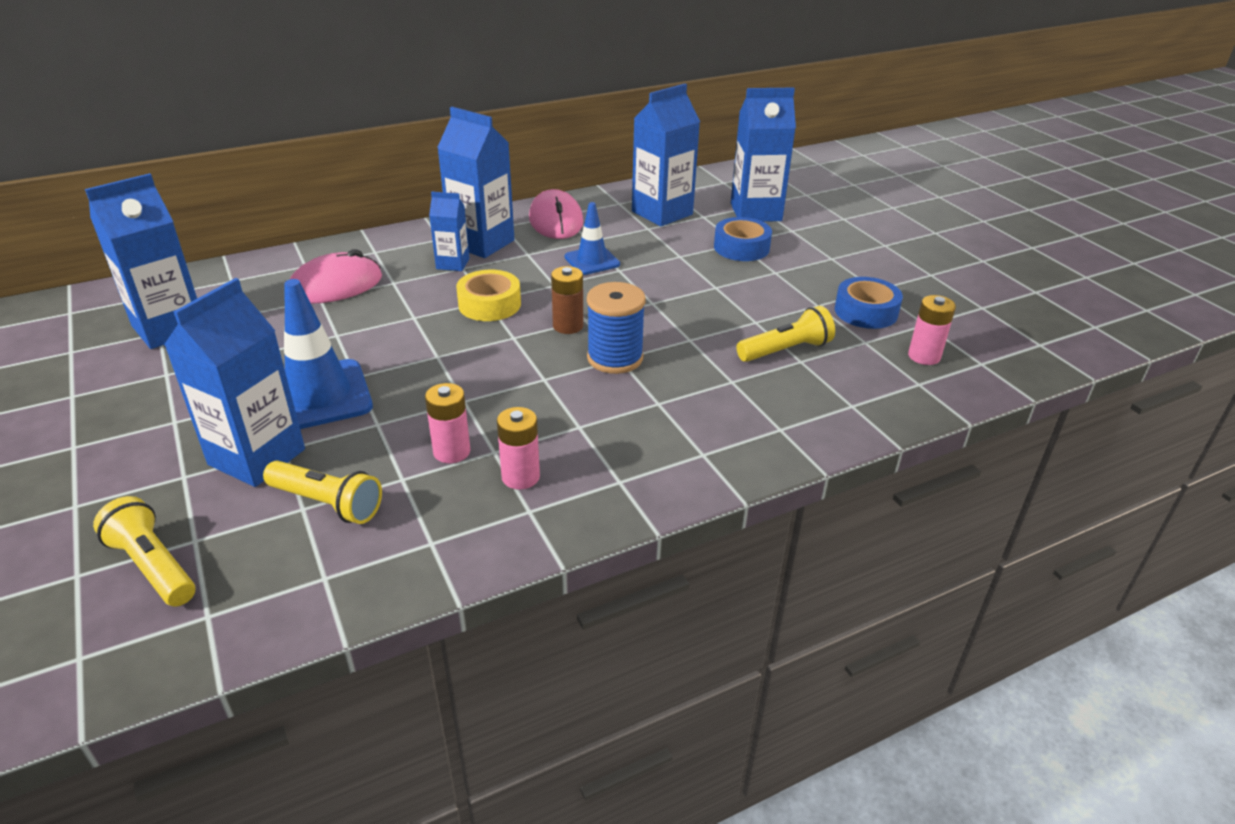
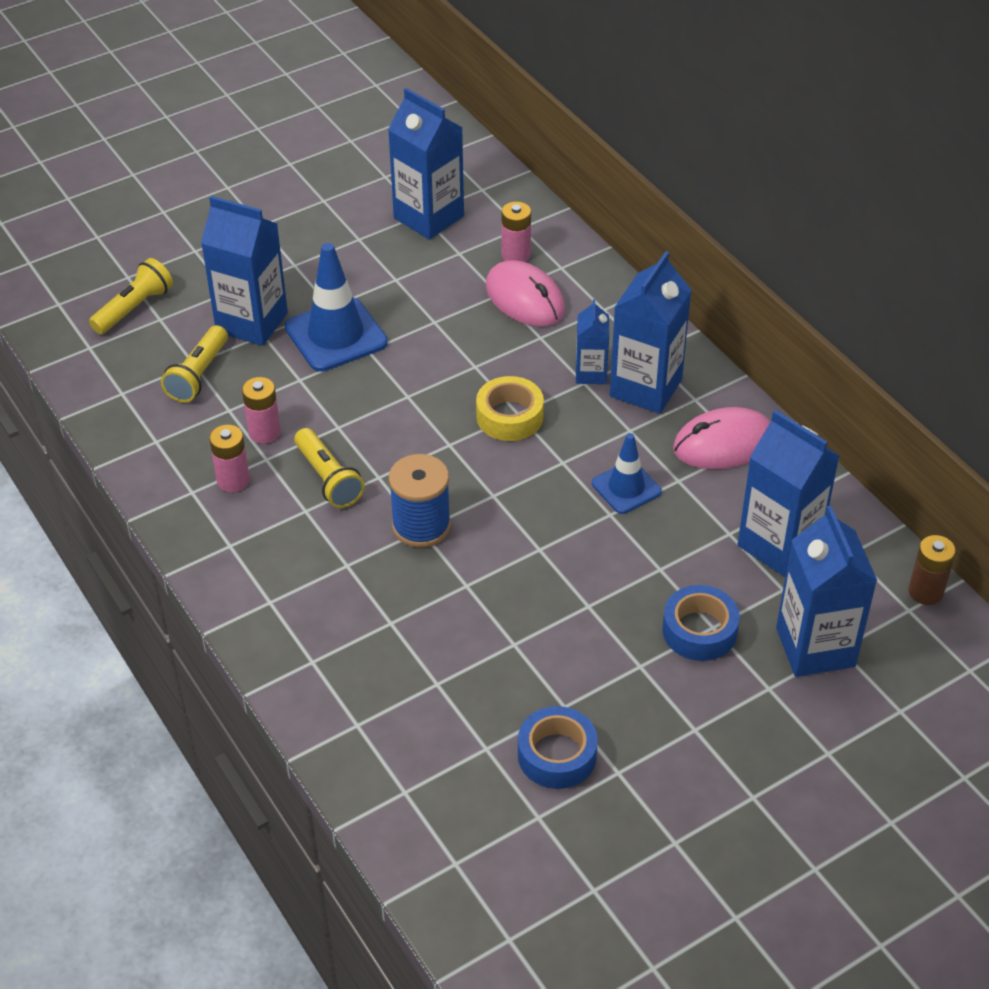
camera: 85 degrees right, 10 degrees up
brown battery [551,266,583,334] -> brown battery moved to [908,535,956,605]
yellow flashlight [736,306,835,362] -> yellow flashlight moved to [294,428,365,508]
pink battery [908,295,956,365] -> pink battery moved to [501,202,531,262]

